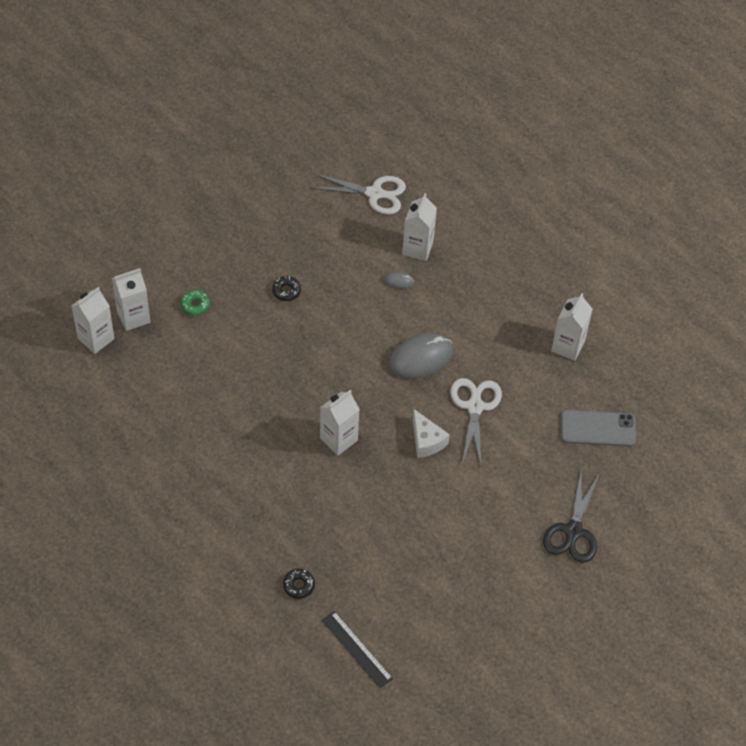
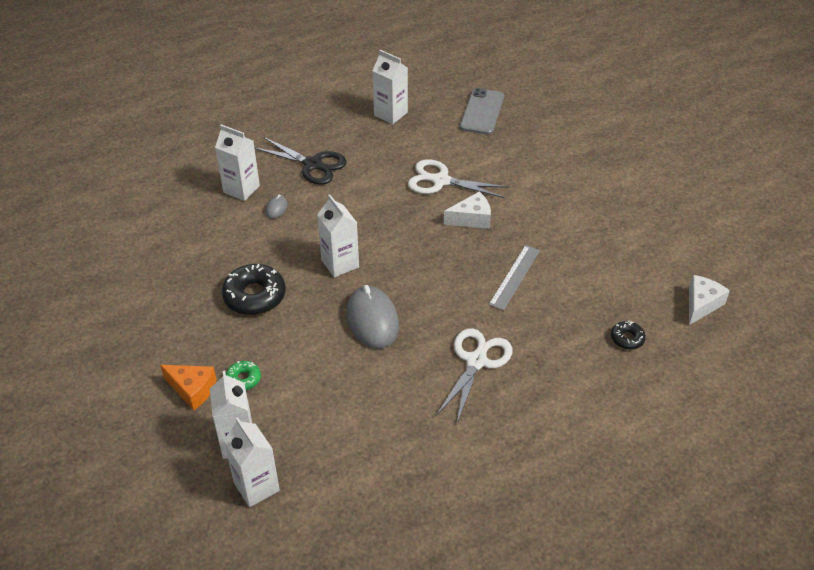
camera: 75 degrees left, 10 degrees down
black donut [272,276,301,301] -> black donut [222,264,286,315], size x1.92
white scissors [311,174,406,214] -> white scissors moved to [436,328,513,423]
white carton [320,390,360,456] -> white carton moved to [317,195,359,277]
black ruler [322,611,393,688] -> white cheese [689,275,730,325]
grey mouse [389,333,453,379] -> grey mouse moved to [347,285,399,349]
black scissors [543,472,600,563] -> black scissors moved to [255,137,347,185]
none -> orange cheese [160,365,217,410]
none -> grey ruler [489,245,540,311]

